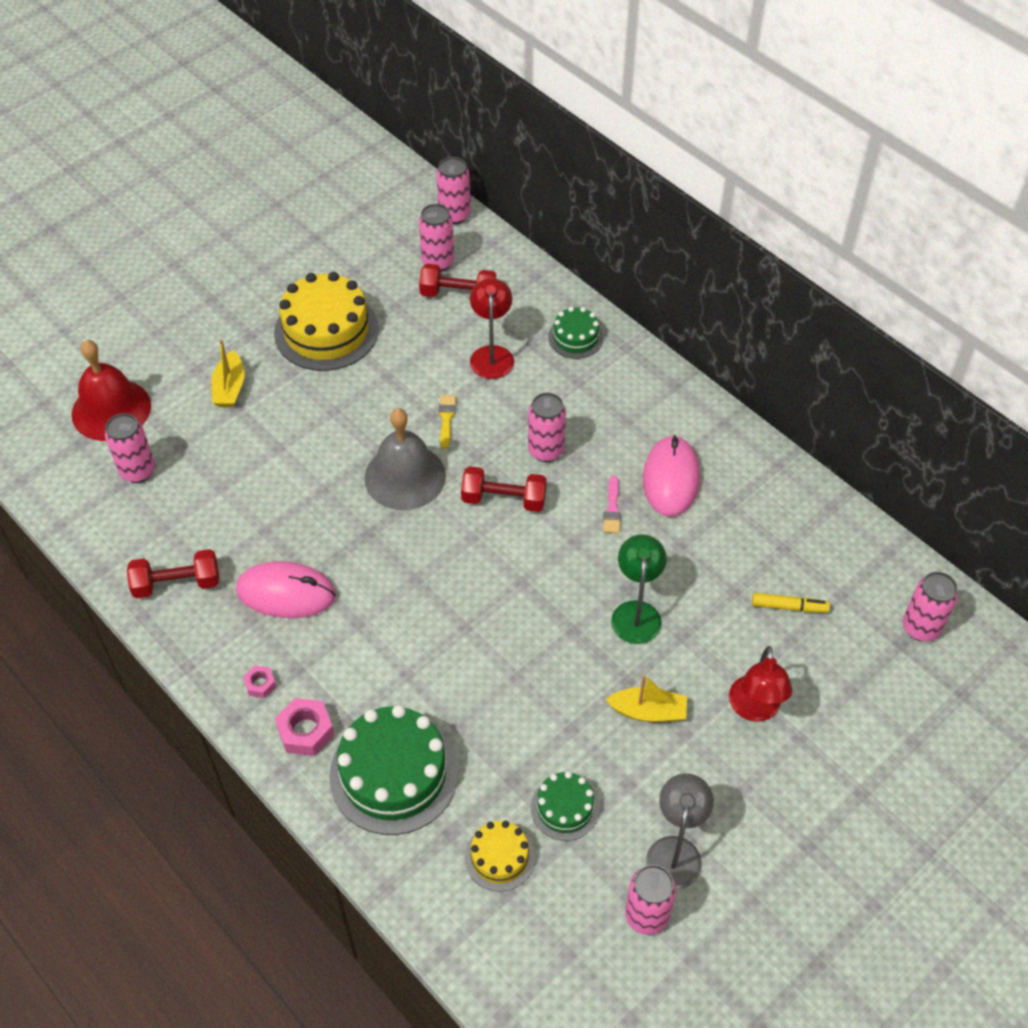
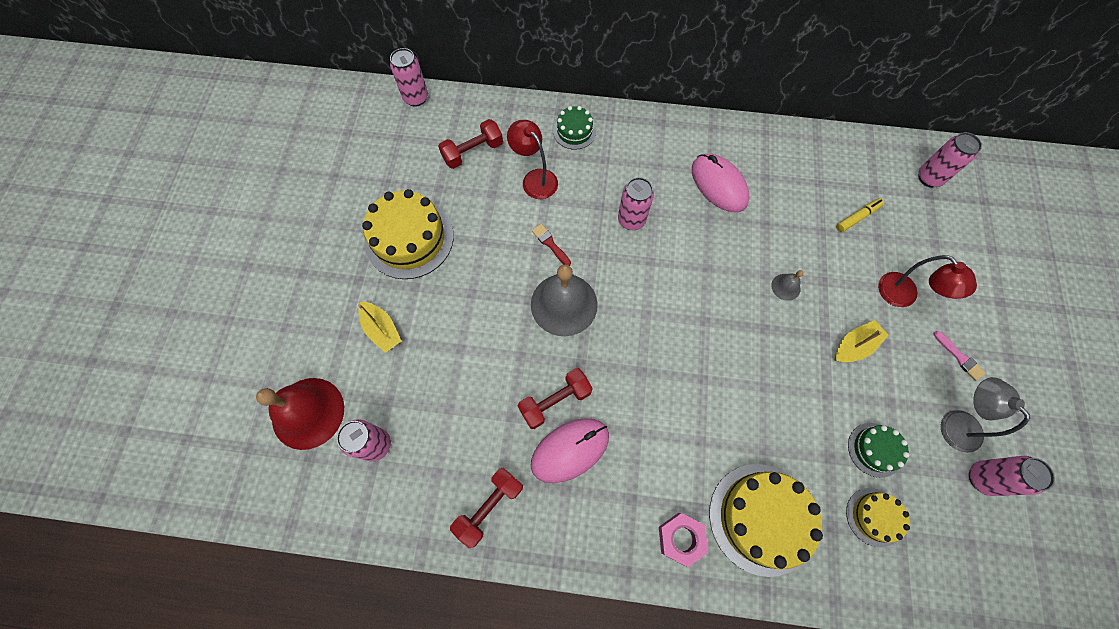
camera: 40 degrees left, 15 degrees up
pink nut [243,665,276,698] -> none
green cake [329,705,458,835] -> yellow cake [709,464,823,577]
pink can [419,204,454,271] -> none
yellow brush [439,395,456,449] -> red brush [532,224,571,266]
red dumbbell [461,466,547,512] -> red dumbbell moved to [518,368,593,429]
pink brush [603,476,621,533] -> pink brush moved to [934,331,986,381]
green lamp [611,534,667,644] -> grey bell [771,270,803,301]

